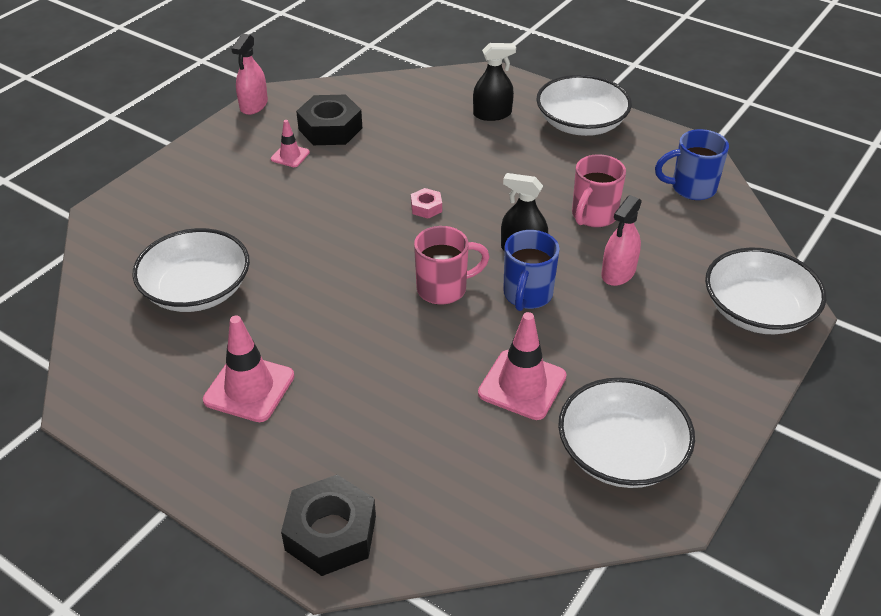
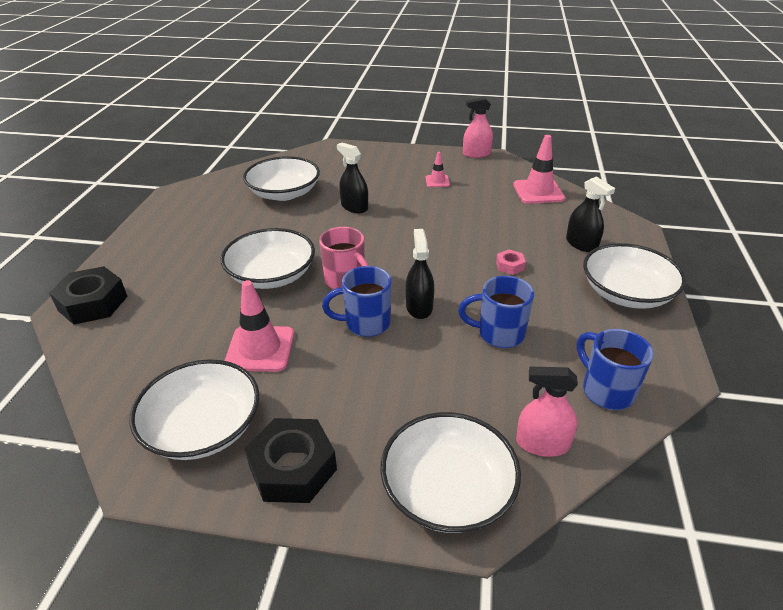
camera: 65 degrees right, 5 degrees down
pink traffic cone [203,316,294,422] -> pink traffic cone moved to [513,135,565,204]
black nut [296,95,362,145] -> black nut moved to [244,418,337,503]
pink nut [411,188,442,219] -> pink nut moved to [496,249,526,275]
pink mug [572,154,626,228] -> blue mug [458,276,534,348]
pink spray bottle [601,195,642,286] -> pink spray bottle moved to [516,367,578,457]
none -> white bowl [221,228,315,289]
none -> black spray bottle [337,143,368,213]

